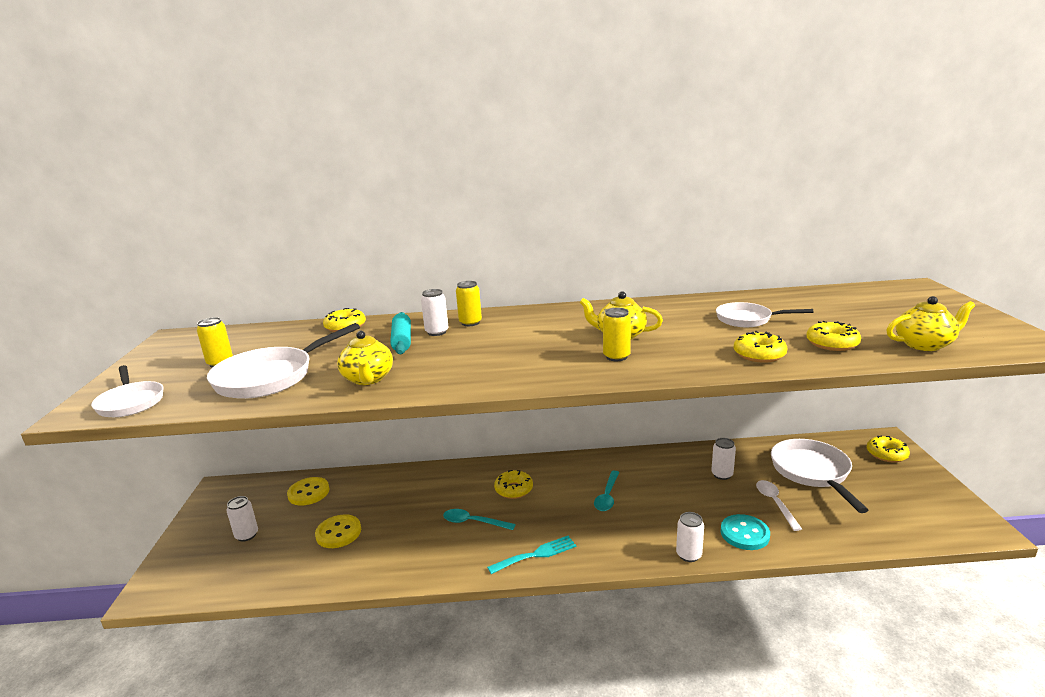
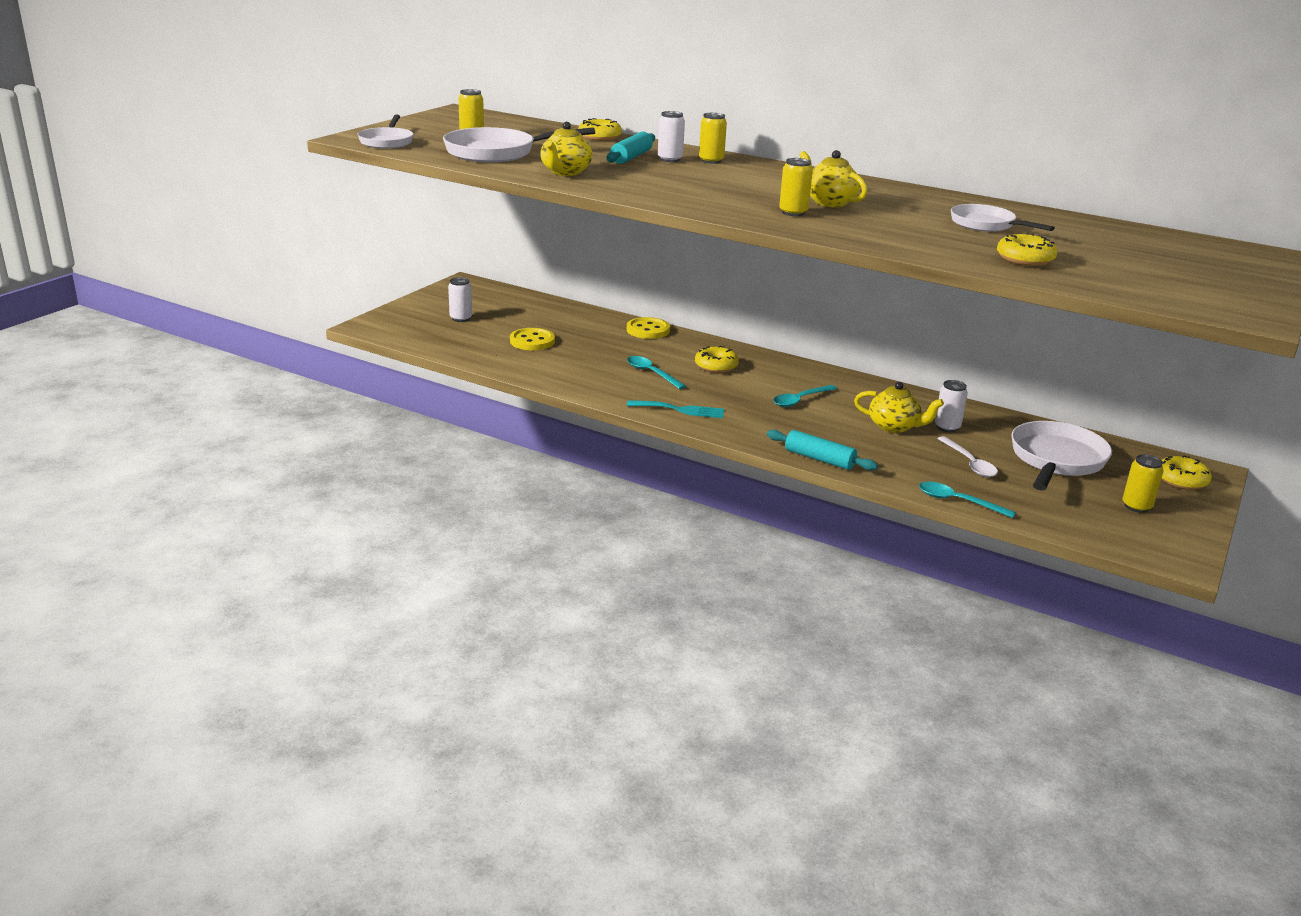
camera: 30 degrees right, 5 degrees up
yellow button [287,477,330,505] -> yellow button moved to [627,317,670,339]
white can [676,512,704,562] -> turquoise rolling pin [767,430,878,470]
turquoise button [721,514,770,550] -> none
yellow donut [734,331,787,363] -> none
white spoon [756,480,802,531] -> white spoon turned 135 degrees clockwise [937,436,998,477]
yellow teapot [886,296,975,351] -> yellow teapot moved to [854,382,944,433]
none -> turquoise spoon [919,482,1016,518]
none -> yellow can [1122,454,1164,513]

